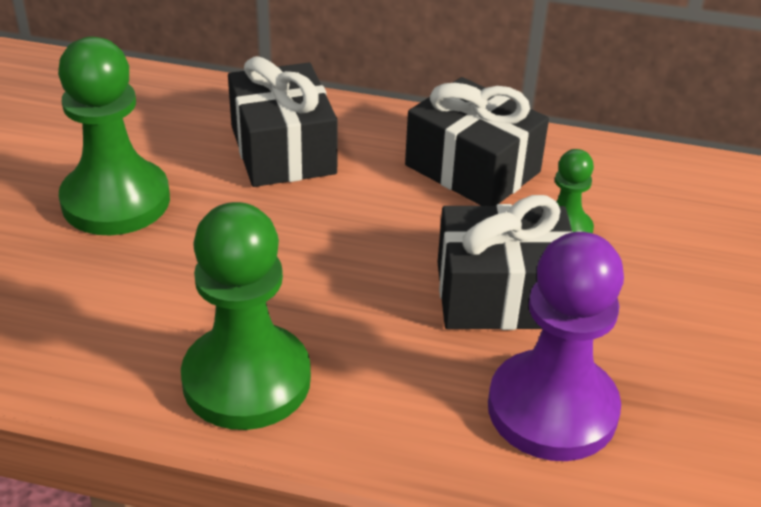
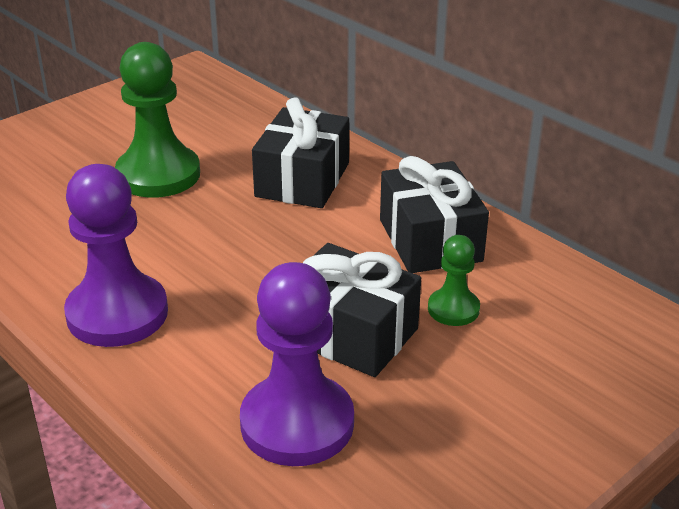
camera: 35 degrees right, 5 degrees down
green pawn [181,202,311,430] -> purple pawn [64,164,168,347]

